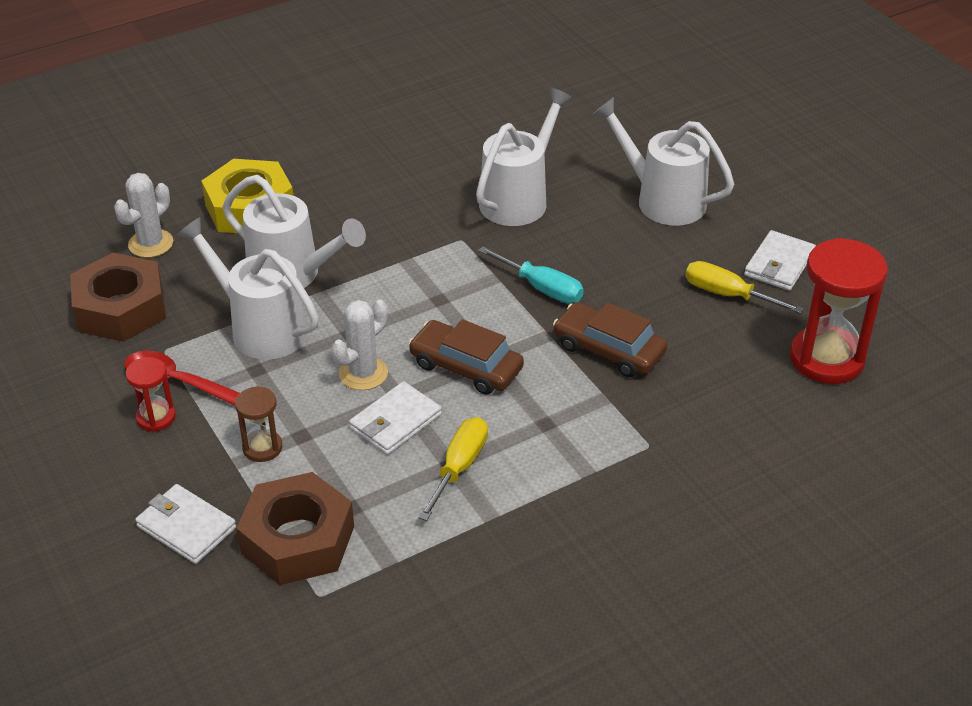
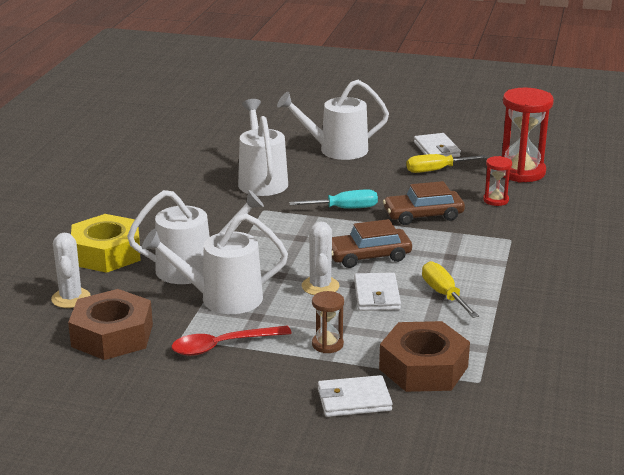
camera: 45 degrees left, 15 degrees down
red hourglass [126,357,176,432] -> red hourglass moved to [483,156,512,206]

